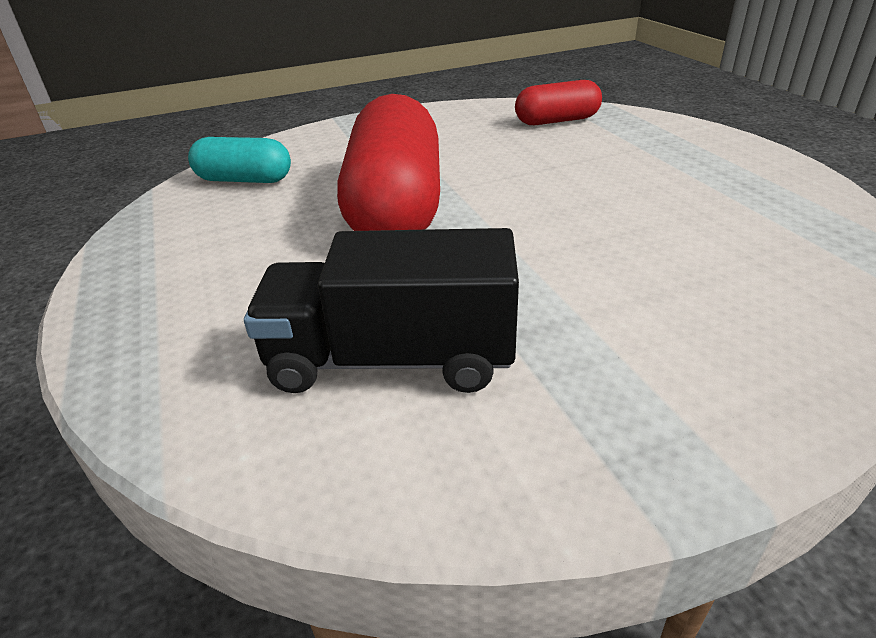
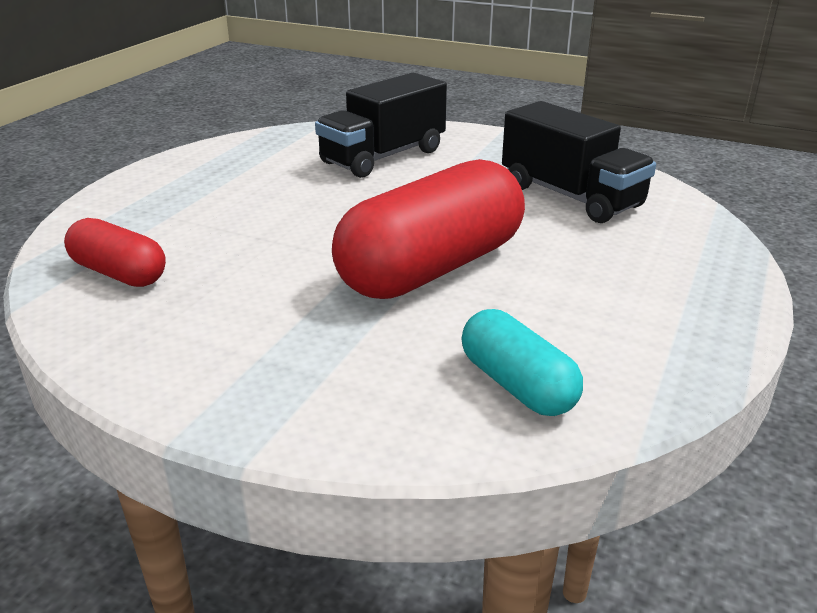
camera: 135 degrees left, 5 degrees down
none -> black truck [315,73,447,178]

